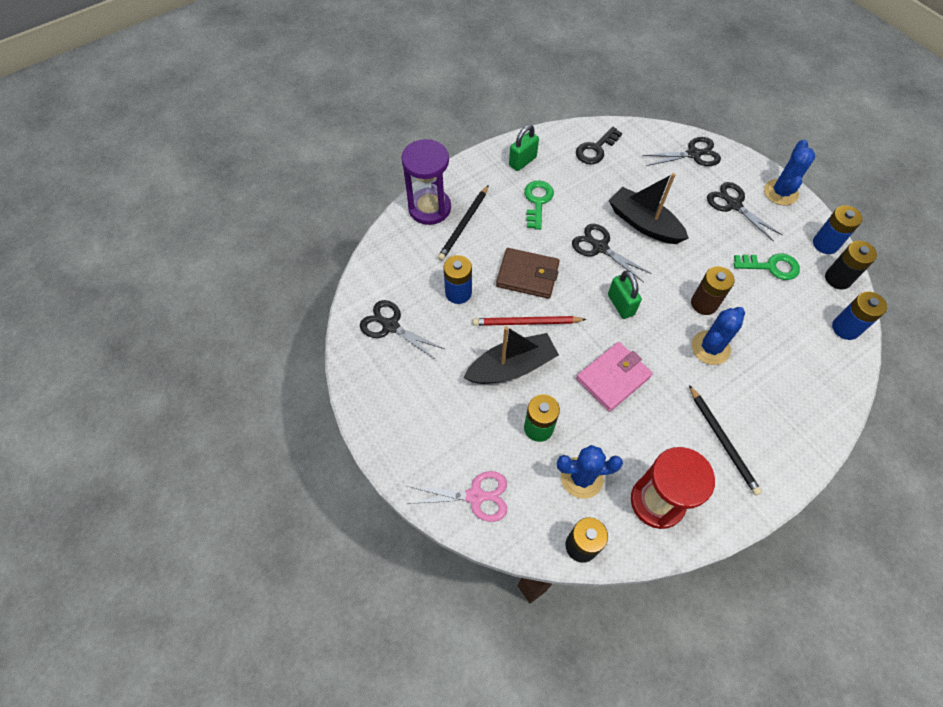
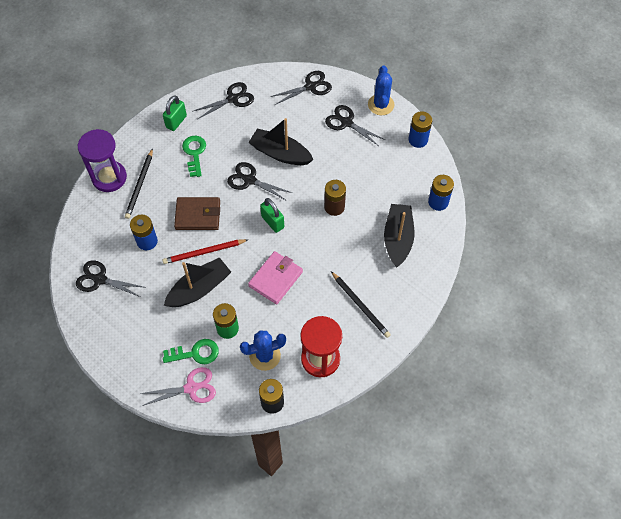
camera: 15 degrees left, 0 degrees up
black key [576,127,622,164] -> black scissors [192,82,254,119]
blue cactus [691,307,745,365] -> none
green key [734,253,800,280] -> green key moved to [163,339,219,364]
black battery [825,241,877,289] -> none
none -> black boat [384,204,414,267]

